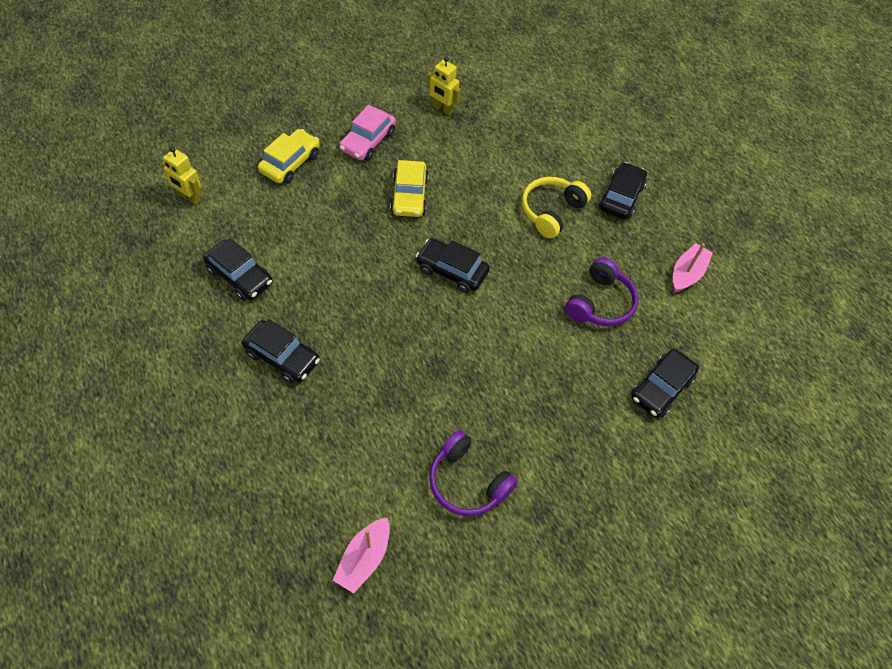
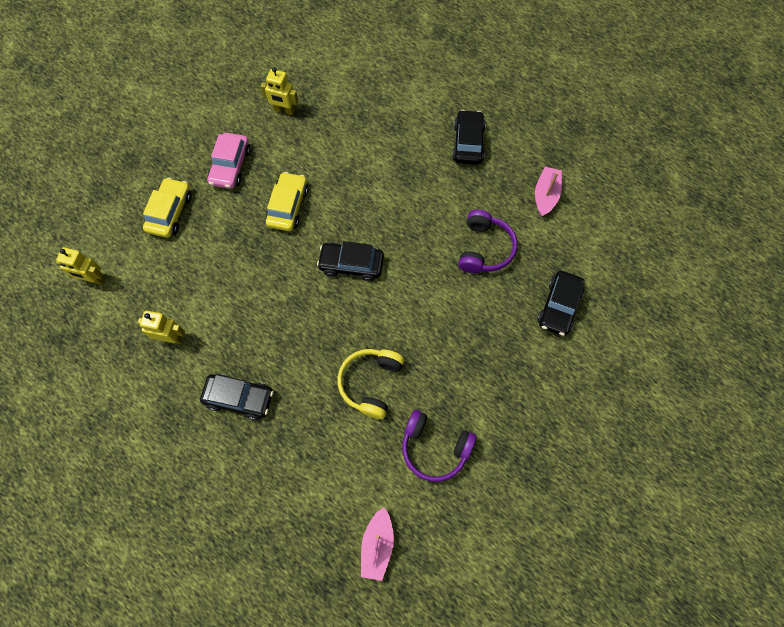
camera: 15 degrees left, 10 degrees up
black car [203,238,273,301] -> yellow robot [137,311,185,344]
yellow car [390,160,429,217] -> yellow car turned 150 degrees counterclockwise [265,172,308,231]
yellow headphones [522,177,591,238] -> yellow headphones moved to [337,349,404,419]

